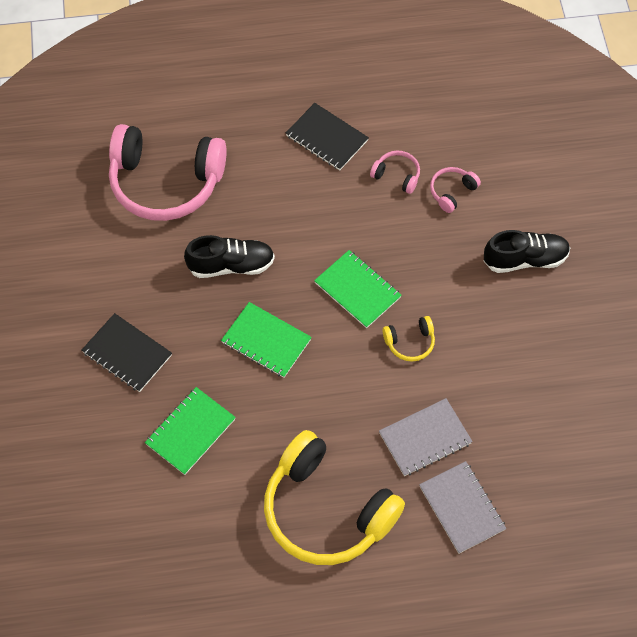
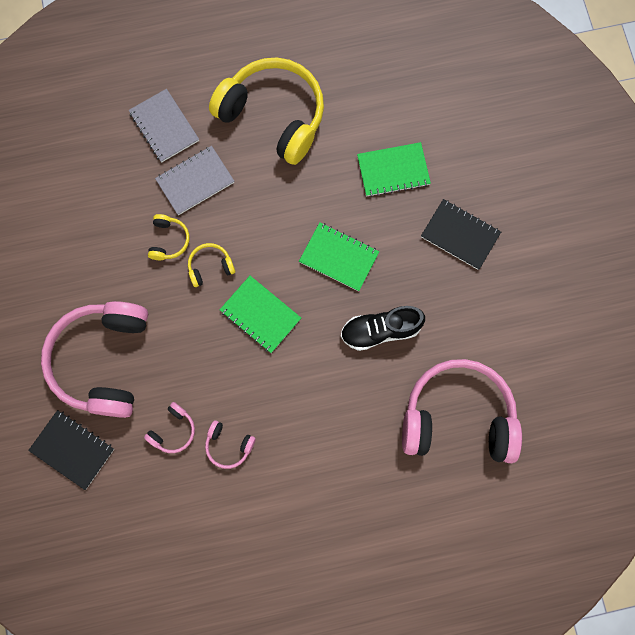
camera: 175 degrees right, 15 degrees up
green notebook [145,387,236,475] -> green notebook turned 45 degrees clockwise [357,142,431,197]
black notebook [286,103,369,170] -> black notebook moved to [28,410,114,490]
black shoe [484,230,570,273] -> pink headphones [41,301,148,418]
none -> yellow headphones [148,214,189,260]

